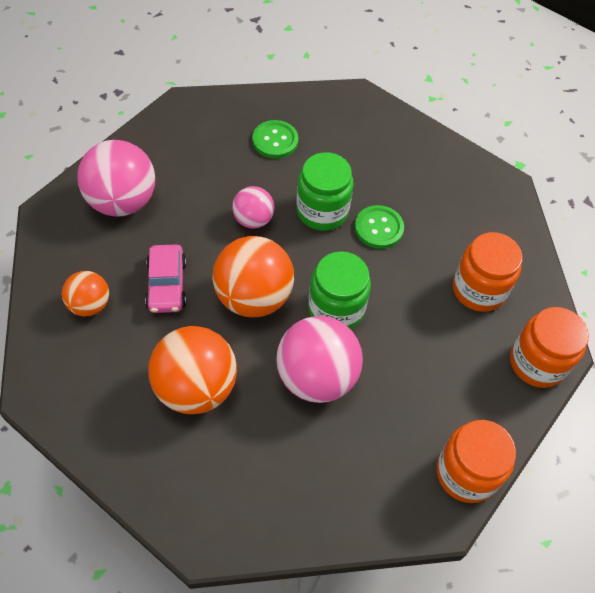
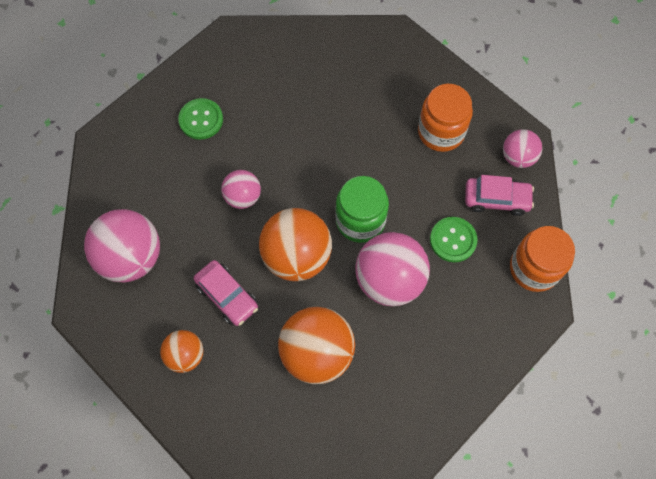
camera: 35 degrees left, 10 degrees up
green jar [296,152,354,231] -> none
green button [355,205,404,249] -> green button moved to [430,217,478,262]
orange jar [510,307,589,388] -> pink ball [503,129,542,168]
none -> pink car [465,175,534,216]

